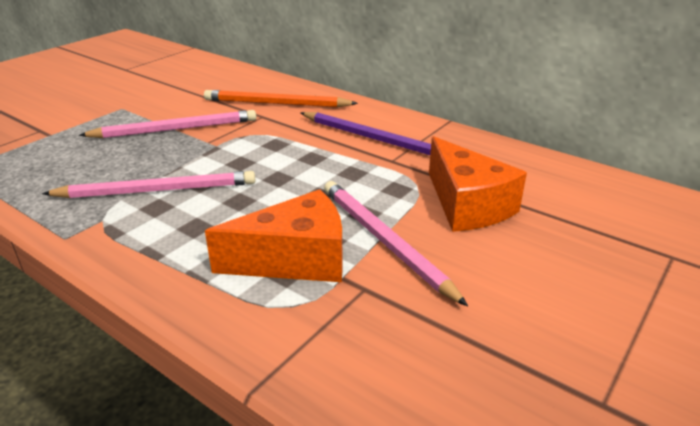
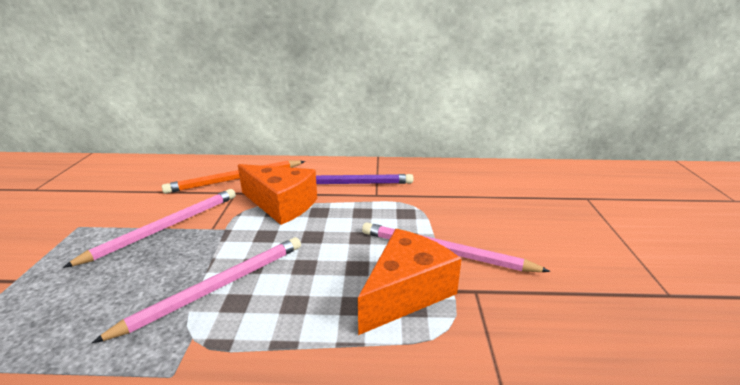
camera: 35 degrees left, 5 degrees down
orange cheese [429,136,527,232] -> orange cheese moved to [238,164,317,225]

